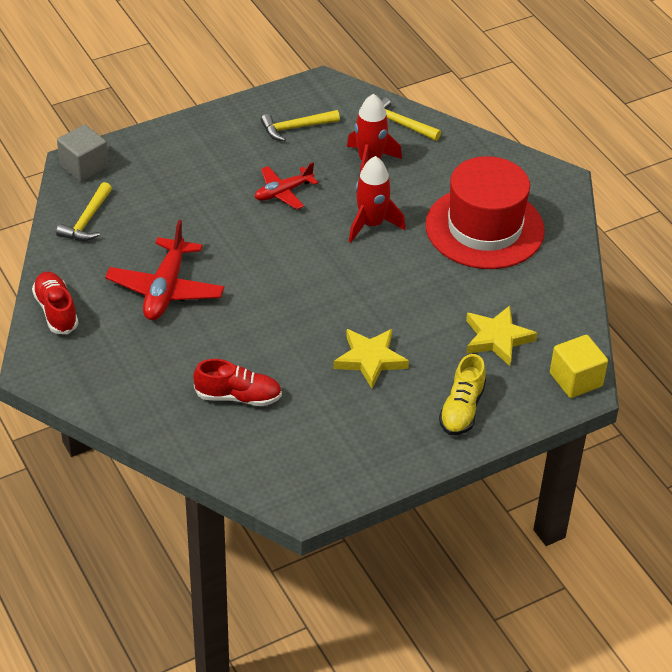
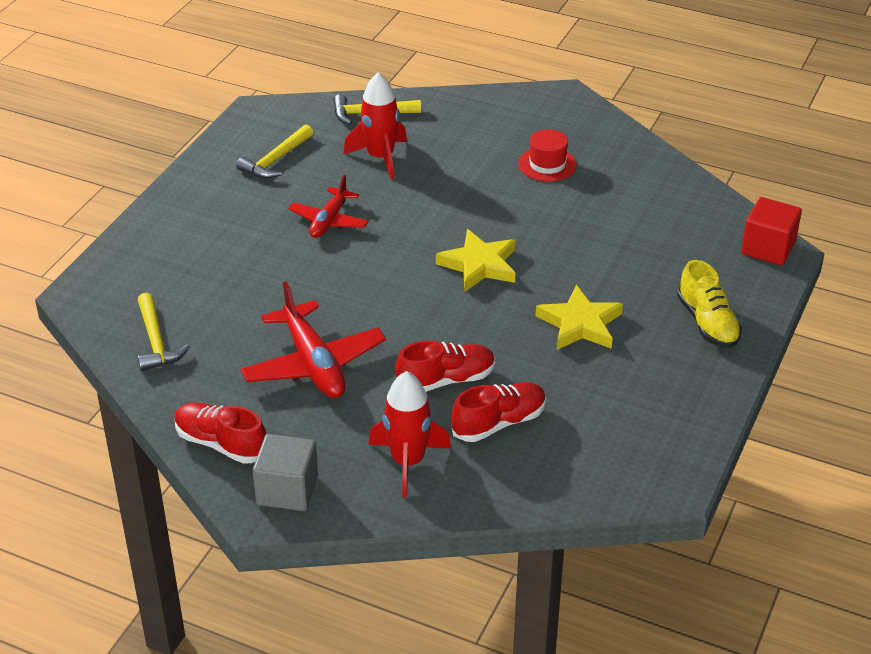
camera: 35 degrees left, 5 degrees down
grey cube [57,125,109,182] -> grey cube moved to [253,434,318,511]
red rocket [349,156,406,243] -> red rocket moved to [368,371,451,497]
red hat [425,156,545,269] -> red hat [519,129,577,182], size x0.44
yellow star [466,306,537,366] -> yellow star moved to [436,229,516,292]
yellow cube [550,335,608,398] -> red cube [741,197,802,265]
none -> red shoe [395,341,495,392]

